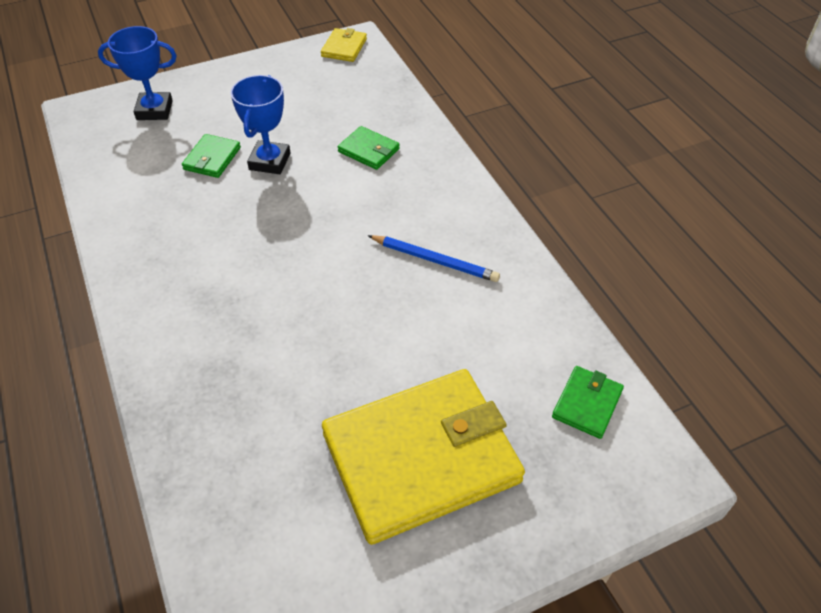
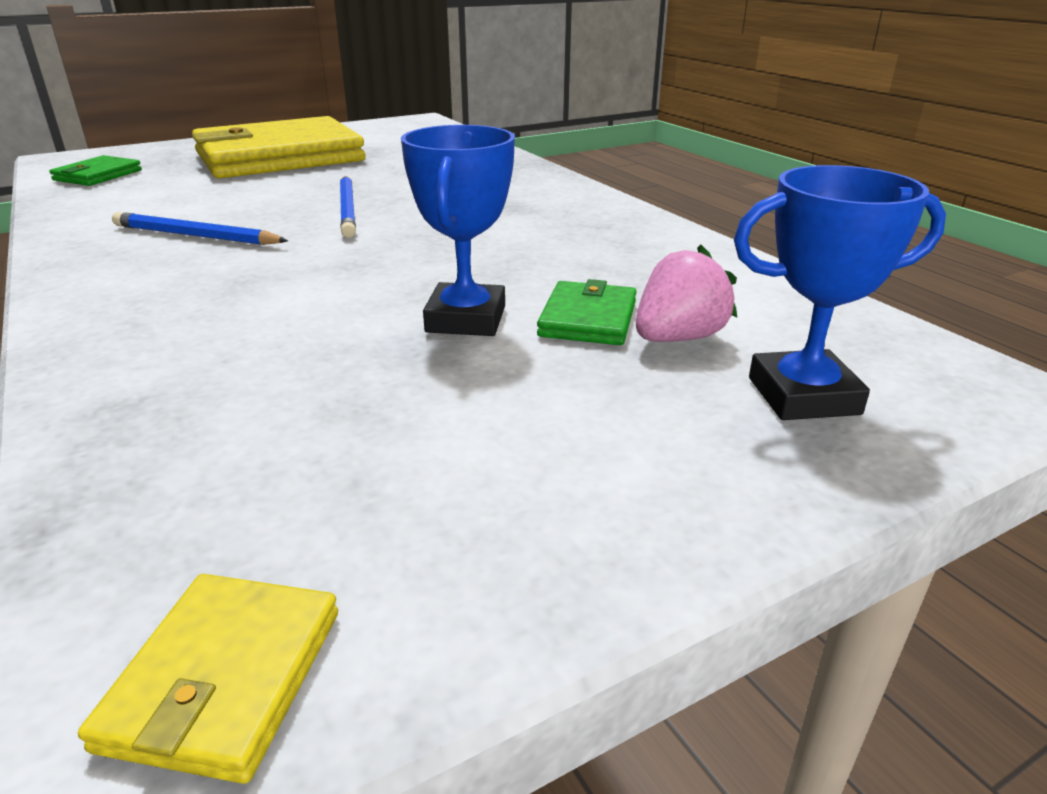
camera: 175 degrees right, 20 degrees down
green wallet [338,126,400,170] -> none
none -> blue pencil [340,176,356,238]
none -> pink strawberry [636,245,737,342]

